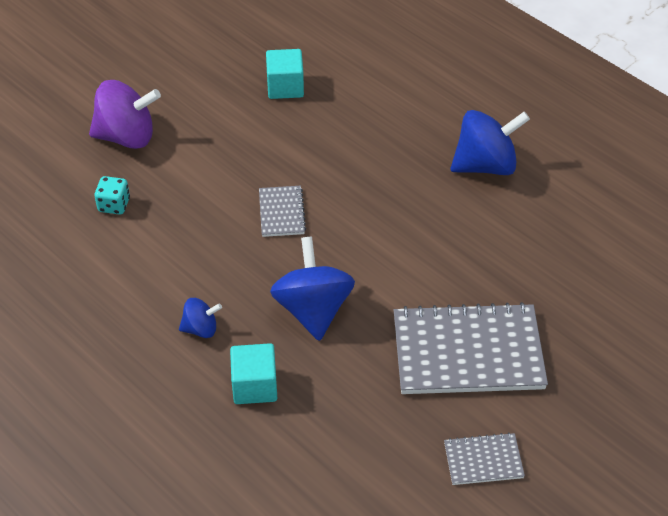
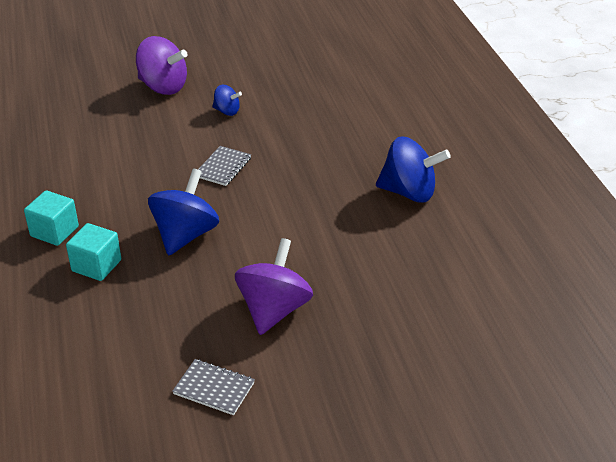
camera: 30 degrees right, 10 degrees down
turquoise dice [94,176,130,215] -> none
blue spinning top [179,298,222,338] -> blue spinning top moved to [212,85,242,116]
turquoise cube [266,49,304,99] -> turquoise cube moved to [24,190,79,246]
grey notebook [394,302,548,394] -> purple spinning top [235,238,313,335]

